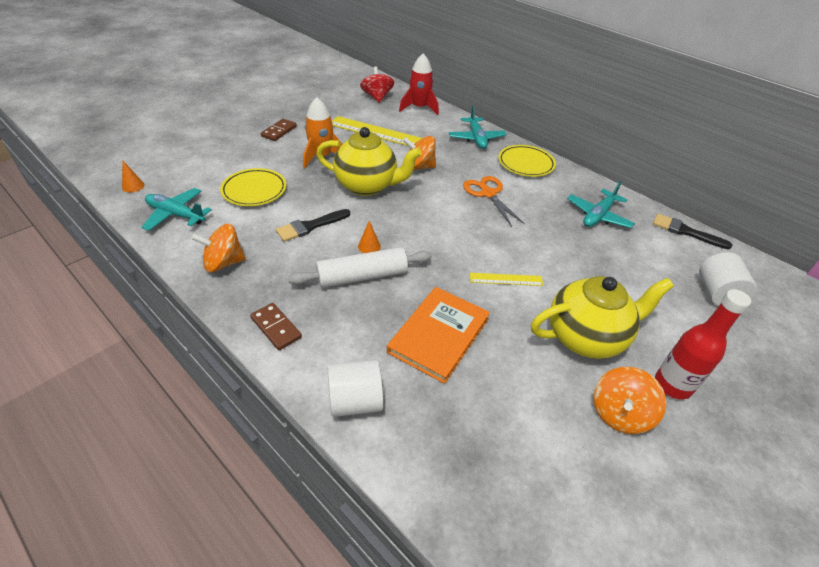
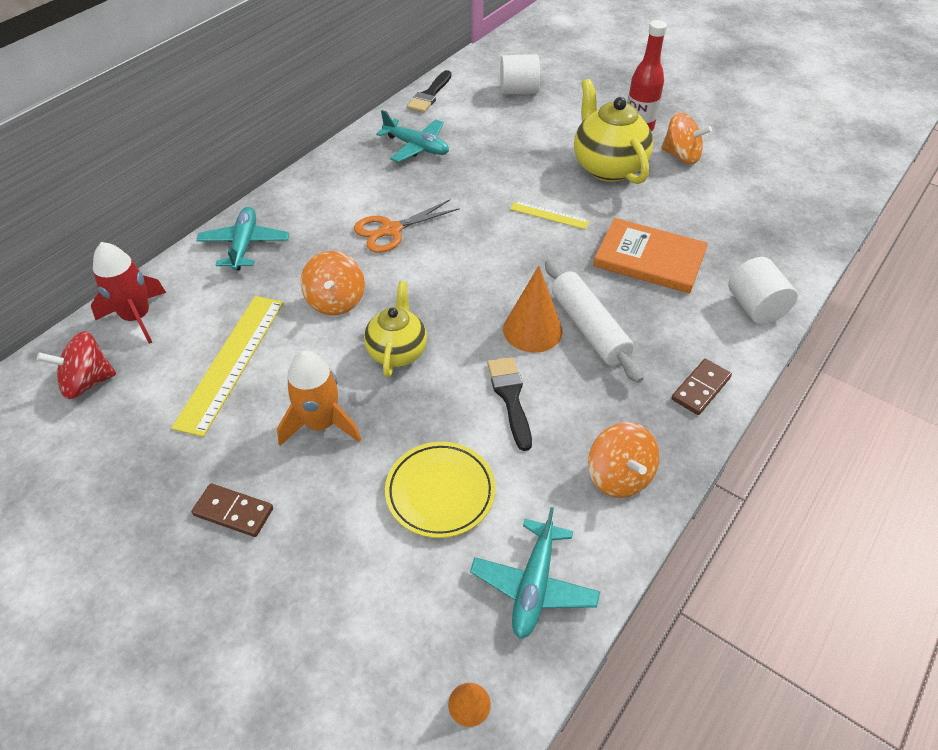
camera: 95 degrees left, 5 degrees up
black brush [276,209,350,242] -> black brush turned 150 degrees counterclockwise [487,357,532,451]
yellow teapot [316,127,422,196] -> yellow teapot [364,281,427,377], size x0.65
orange cone [358,221,381,253] -> orange cone [503,266,563,353], size x1.99
turquoise plane [449,106,507,149] -> turquoise plane turned 75 degrees counterclockwise [196,207,289,270]
yellow ruler [470,273,544,286] -> yellow ruler turned 60 degrees counterclockwise [510,201,590,229]
yellow plate [498,145,556,177] -> none

